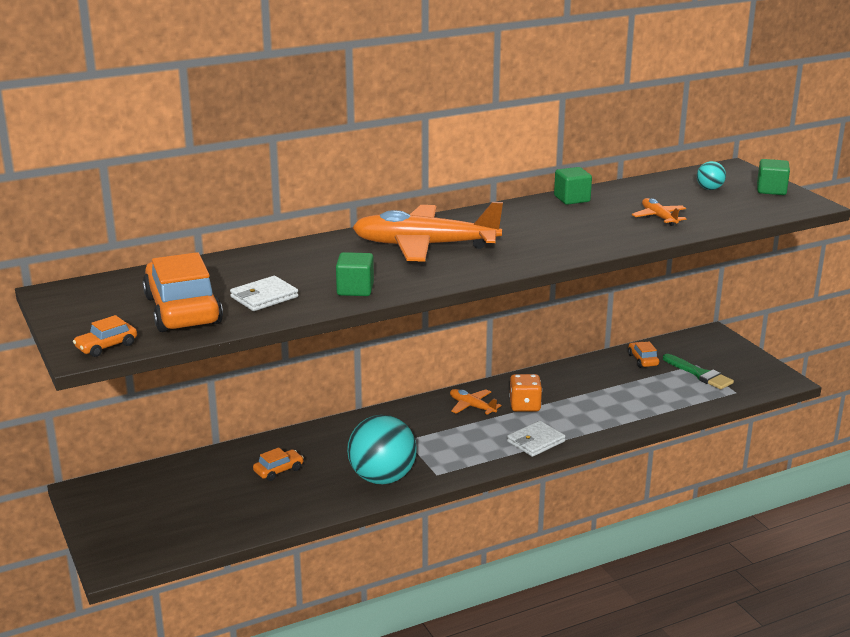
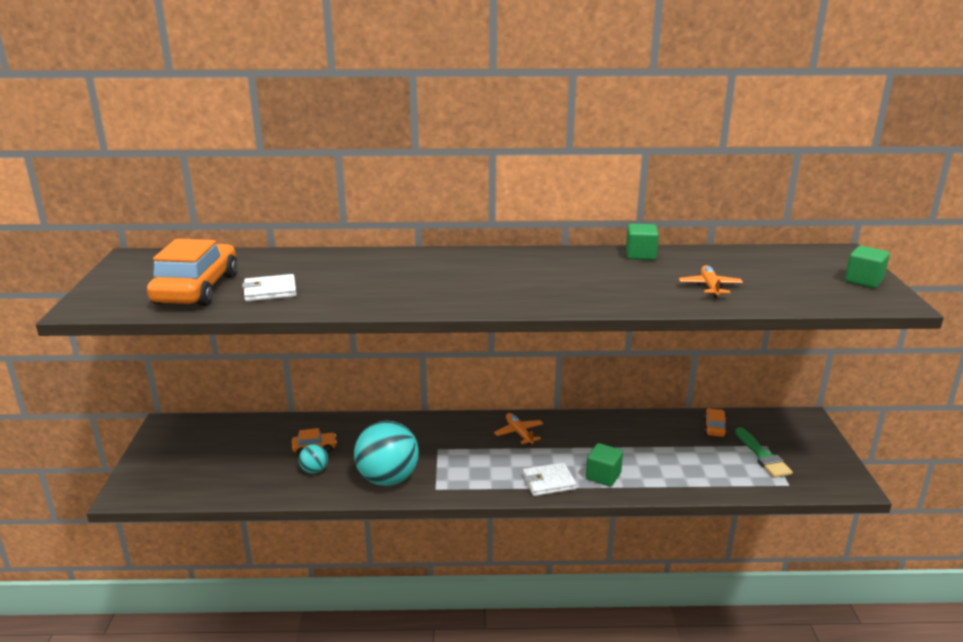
camera: 25 degrees right, 0 degrees up
orange car [73,315,137,357] -> none
green cube [336,252,374,296] -> green cube moved to [586,443,623,487]
orange plane [352,202,503,262] -> none
orange dice [509,374,542,412] -> none
turquoise ball [697,161,726,190] -> turquoise ball moved to [299,444,328,474]

